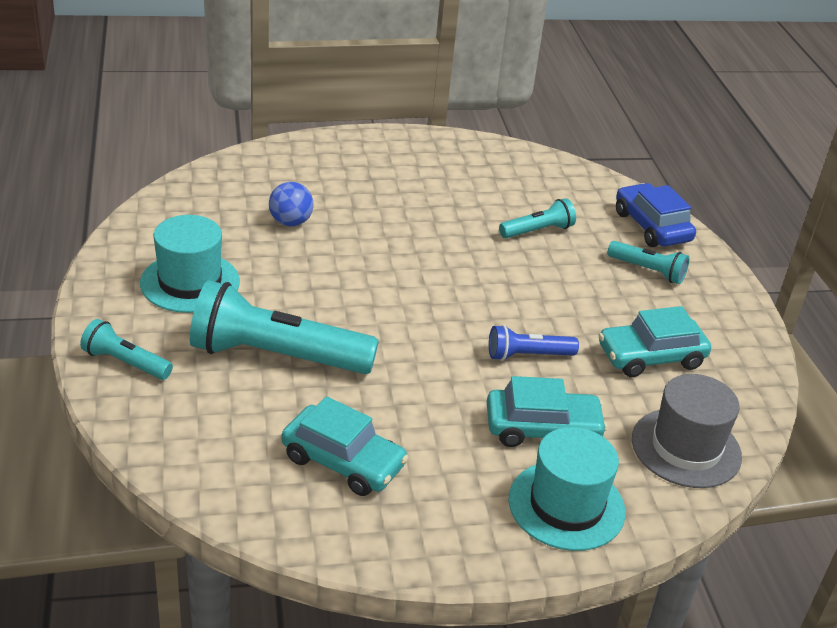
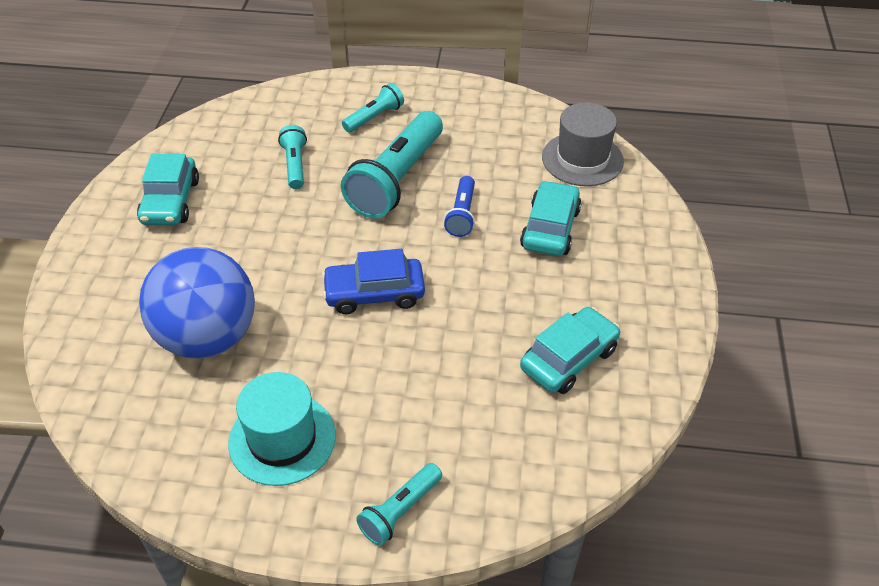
camera: 70 degrees left, 10 degrees up
turquoise flashlight [190,280,379,374] -> turquoise flashlight moved to [341,111,443,219]
blue ball [269,182,314,226] -> blue ball [139,247,255,359], size x2.25
turquoise hat [508,427,626,551] -> none
turquoise car [598,306,711,377] -> turquoise car moved to [137,154,199,225]
blue car [616,183,696,247] -> blue car moved to [322,249,425,314]

